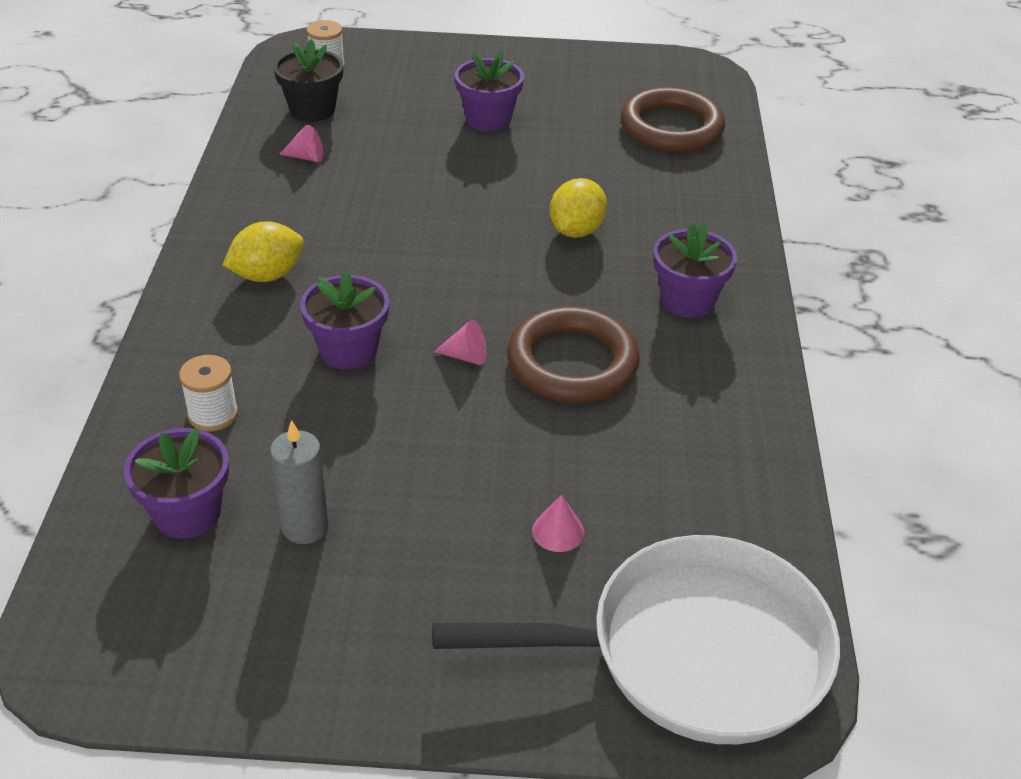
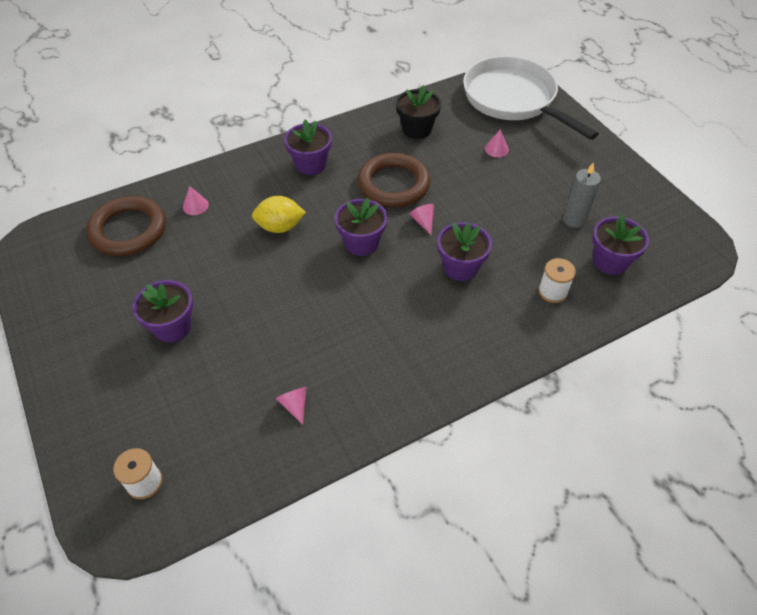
camera: 120 degrees left, 10 degrees up
yellow lemon [223,221,304,282] -> none
black flower pot [274,39,343,122] -> black flower pot moved to [396,85,441,139]
none -> pink cone [183,186,209,215]
none -> purple flower pot [335,198,388,256]

